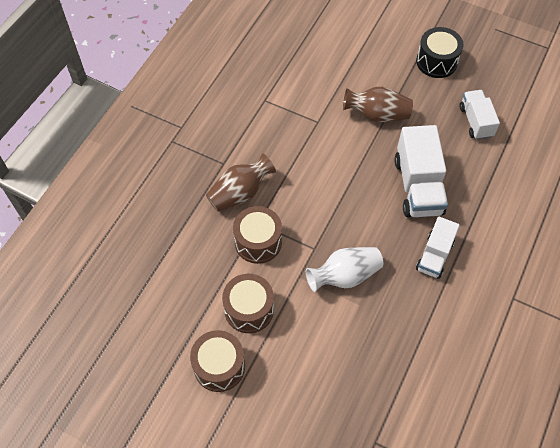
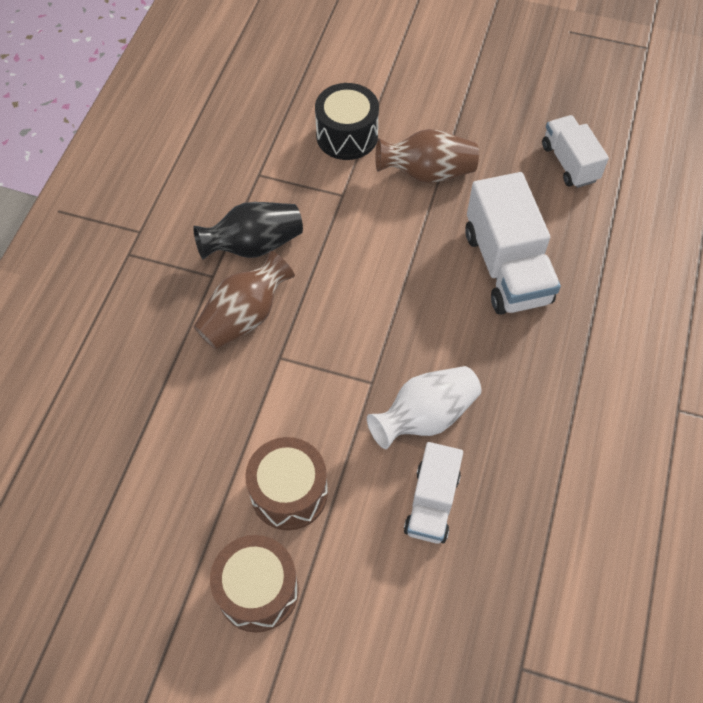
camera: 10 degrees left, 0 degrees up
brown drum [233,206,282,264] -> none
black drum [416,27,464,78] -> black drum moved to [315,83,379,160]
white truck [416,217,460,279] -> white truck moved to [404,442,463,544]
none -> black vase [193,202,303,260]

